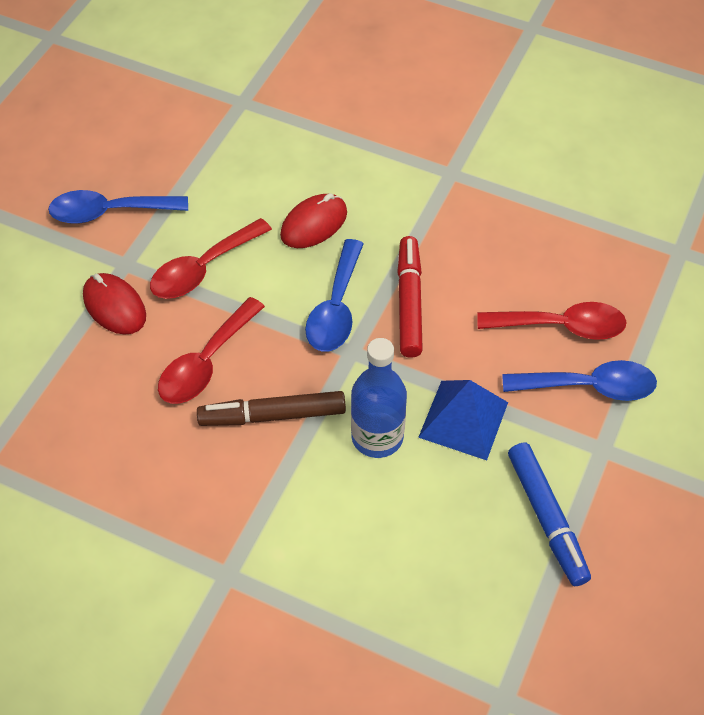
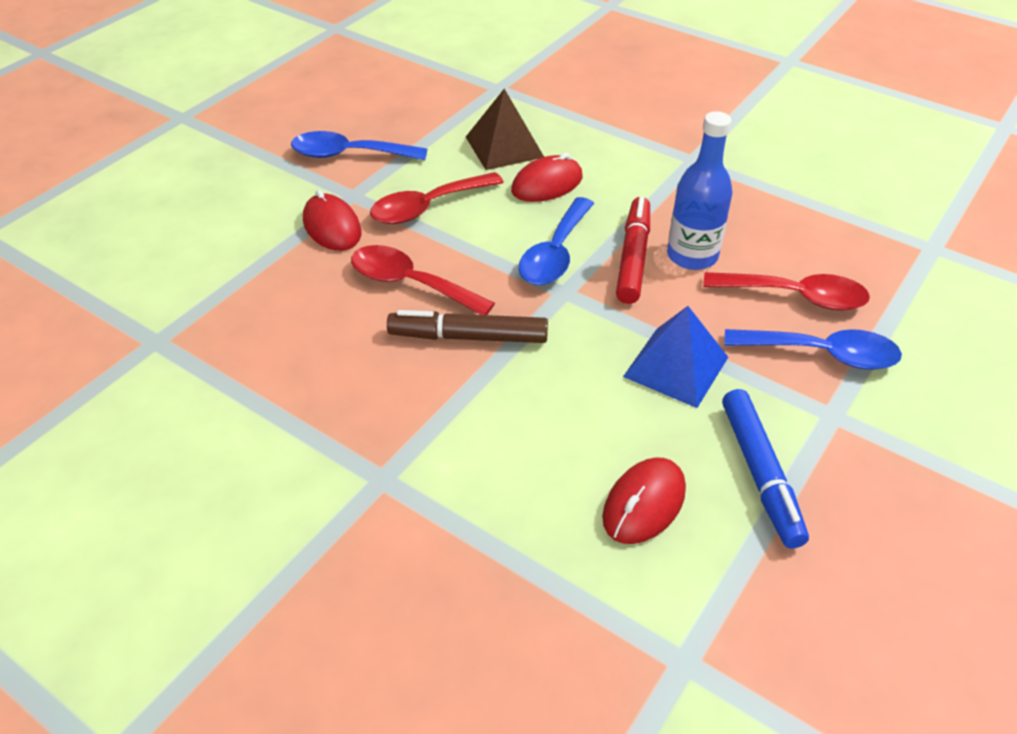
camera: 10 degrees right, 10 degrees down
red spoon [158,297,265,404] -> red spoon turned 75 degrees clockwise [351,245,495,315]
blue bottle [351,338,407,458] -> blue bottle moved to [667,111,732,270]
none -> brown pyramid [466,89,544,170]
none -> red mouse [602,457,686,544]

